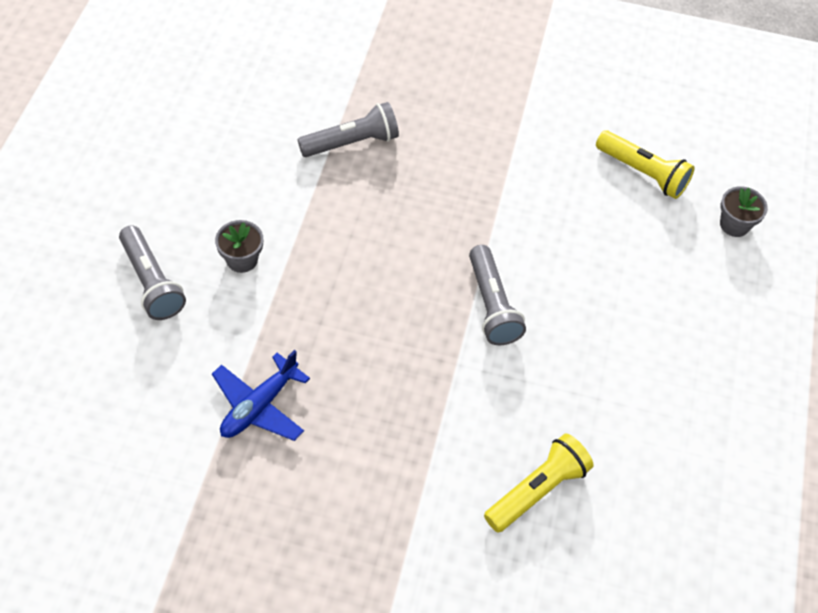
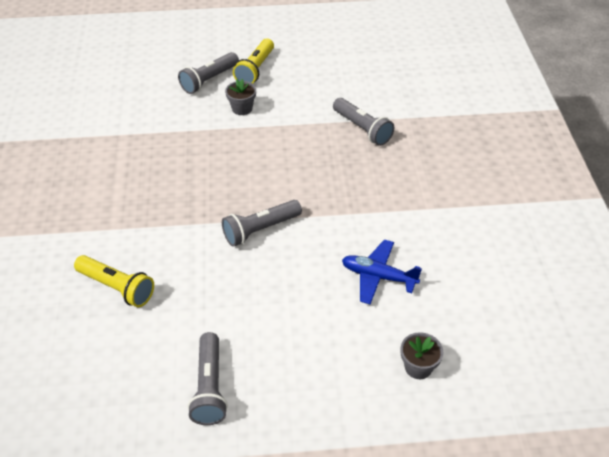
camera: 75 degrees right, 10 degrees down
blue plane [212,350,310,441] -> blue plane moved to [342,239,422,304]
yellow flashlight [596,130,695,199] -> yellow flashlight moved to [233,38,274,84]
none -> grey flashlight [188,332,228,425]

